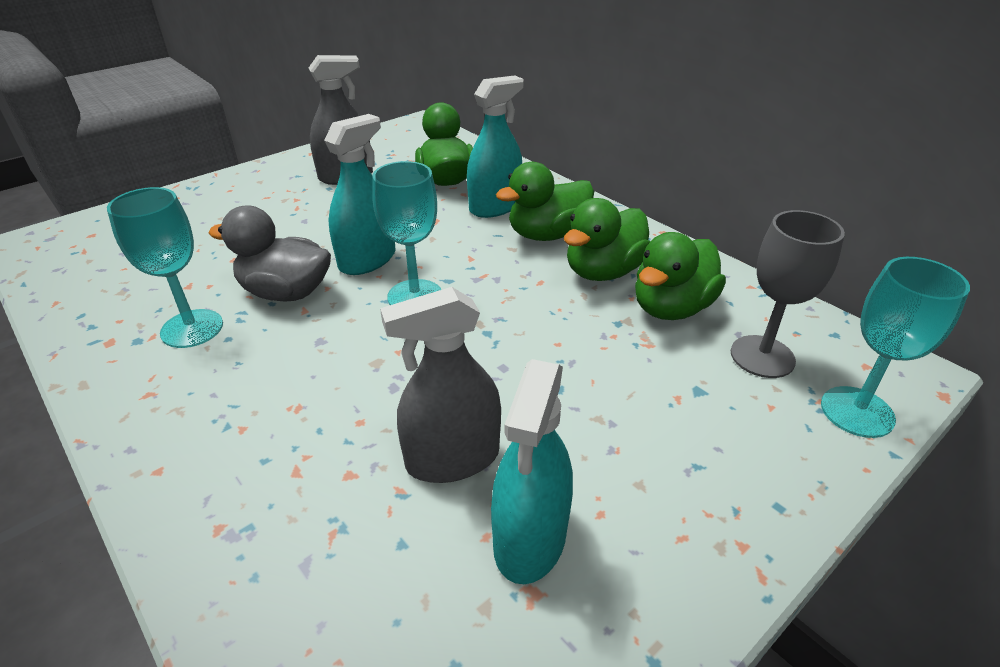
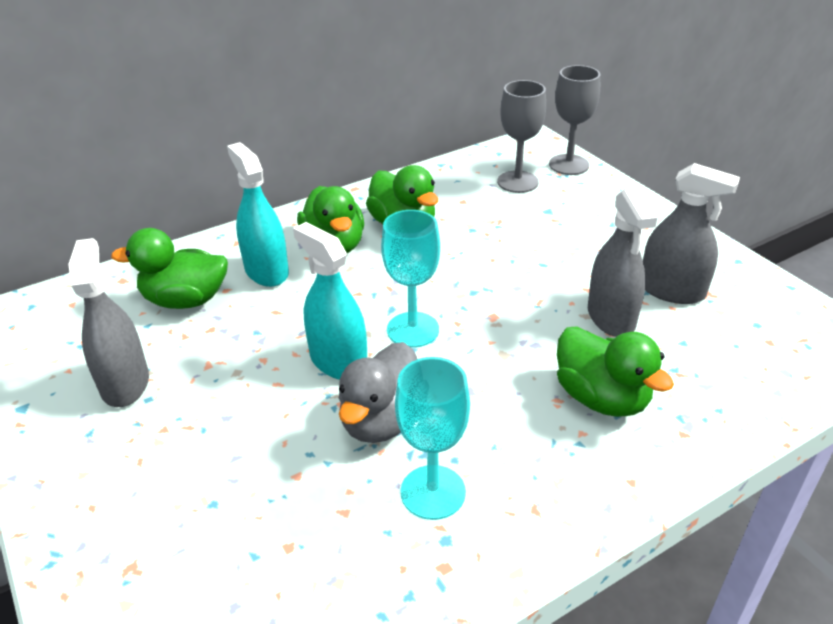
camera: 80 degrees left, 0 degrees up
turquoise spray bottle [491,359,573,584] -> grey spray bottle [643,163,740,304]
green duck [635,232,726,320] -> green duck moved to [557,326,674,417]
turquoise goblet [821,257,970,438] -> grey goblet [549,65,600,175]

